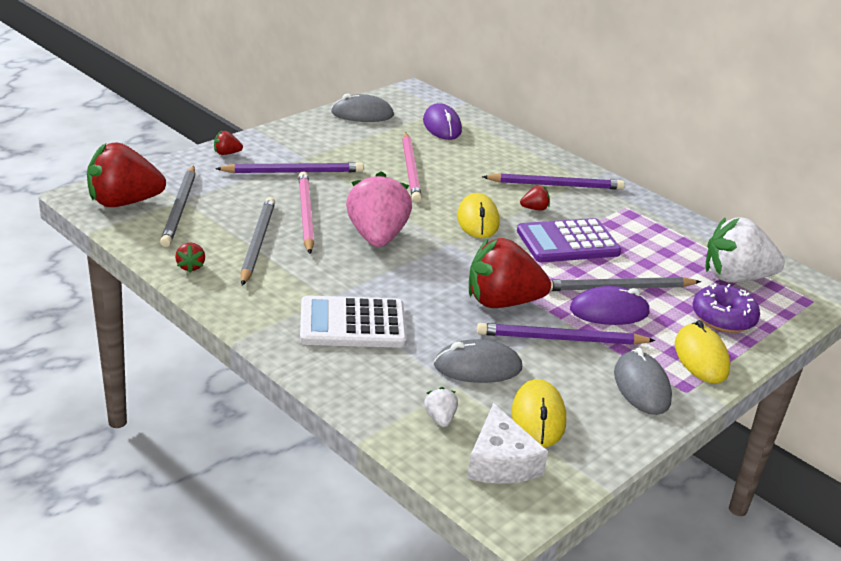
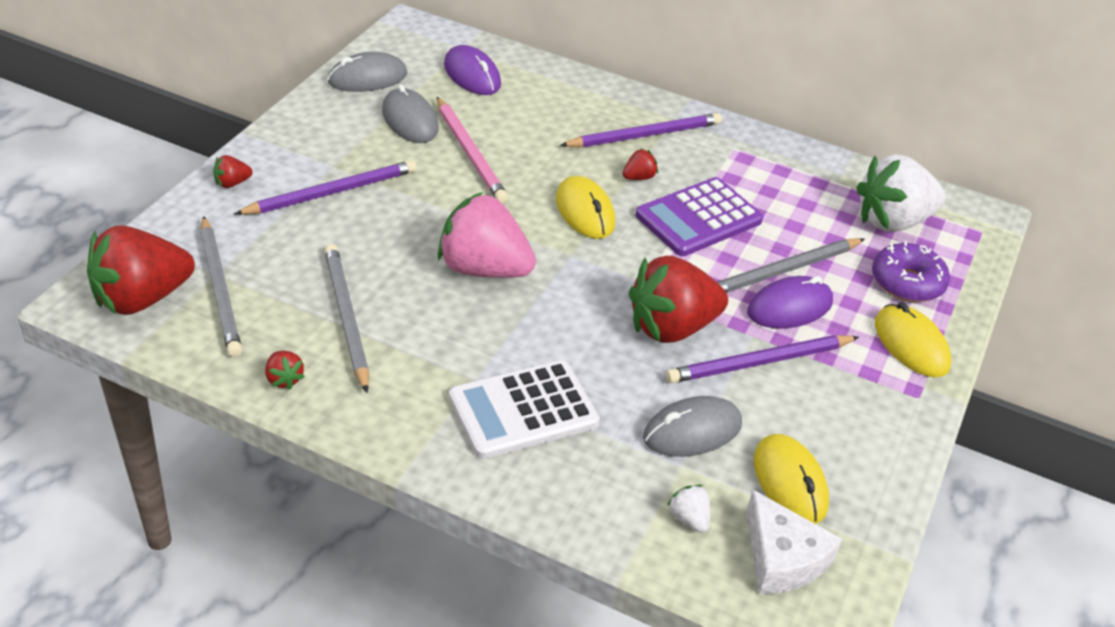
camera: 20 degrees left, 10 degrees up
pink pencil [299,171,314,254] -> none
pink strawberry [346,171,412,247] -> pink strawberry turned 45 degrees counterclockwise [437,192,536,278]
grey mouse [614,348,672,415] -> grey mouse moved to [382,84,439,143]

